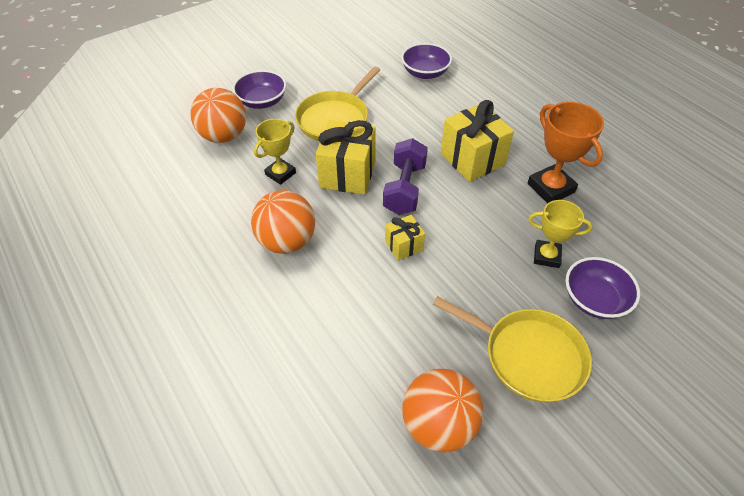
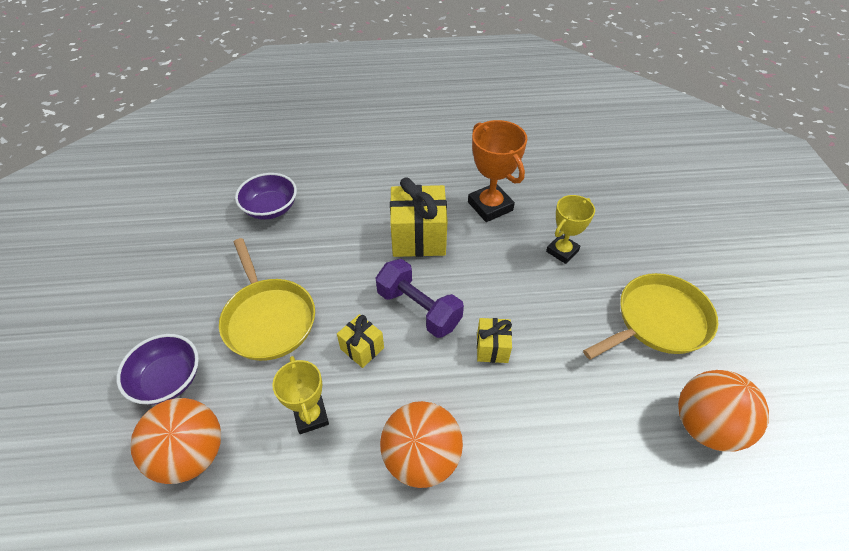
camera: 60 degrees left, 0 degrees up
yellow gift [316,120,376,195] -> yellow gift [337,314,384,368], size x0.53
orange trophy [527,102,604,203] -> orange trophy turned 60 degrees clockwise [468,120,527,222]
purple bowl [566,257,640,319] -> none

